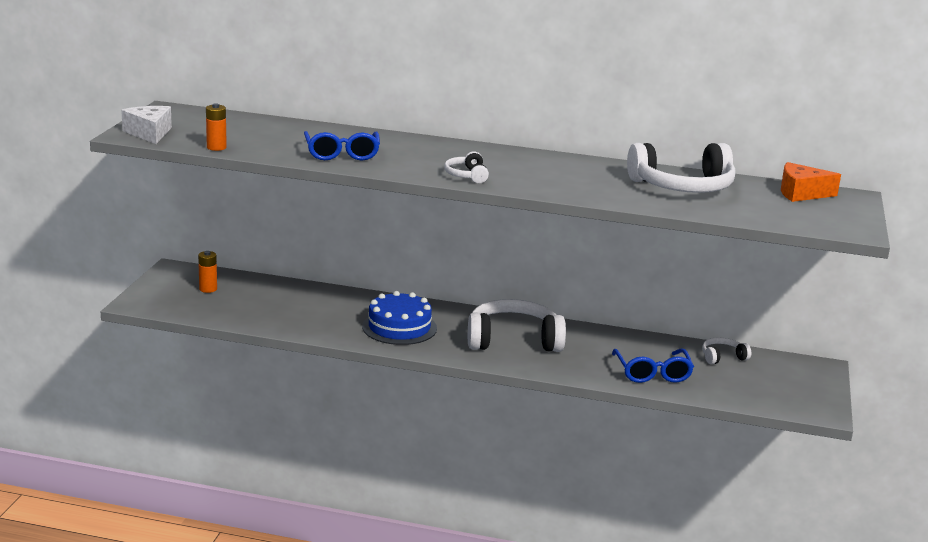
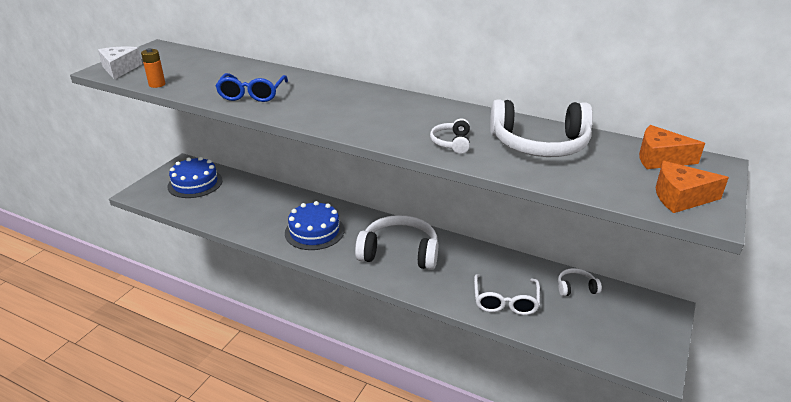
camera: 15 degrees right, 10 degrees up
orange battery [198,251,217,293] -> blue cake [168,157,223,198]
white headphones [444,151,489,183] -> white headphones moved to [430,118,470,154]
blue glasses [612,349,694,383] -> white glasses [474,274,540,315]
none -> orange cheese [656,161,729,213]

